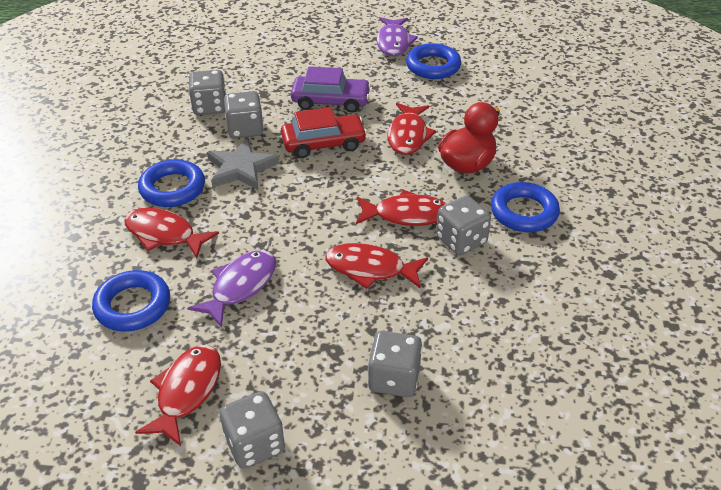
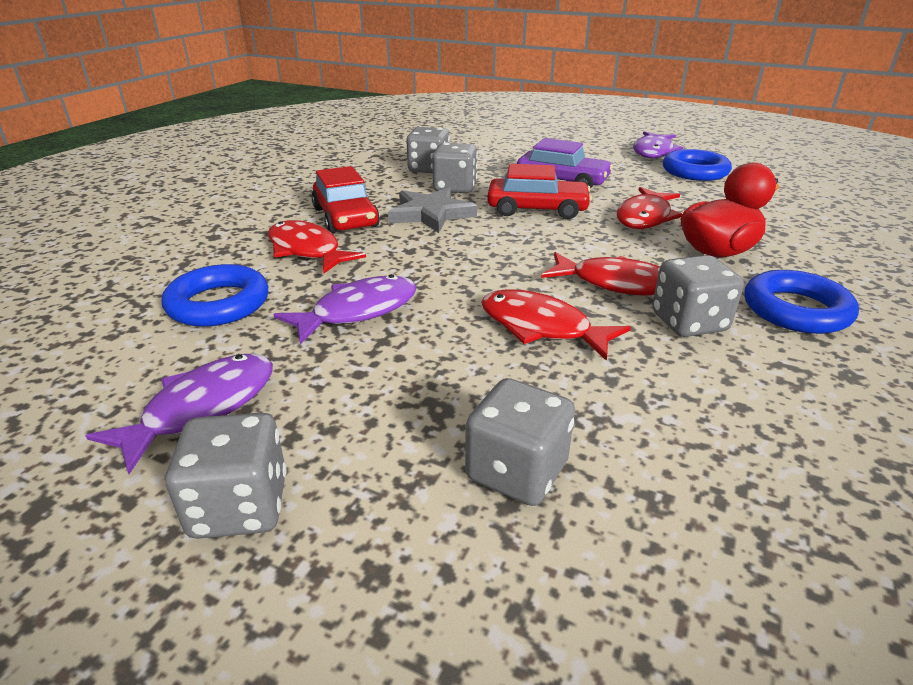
camera: 20 degrees right, 10 degrees down
red fish [135,345,221,446] -> purple fish [86,353,273,474]
blue ring [138,159,205,207] -> red car [312,166,380,233]

